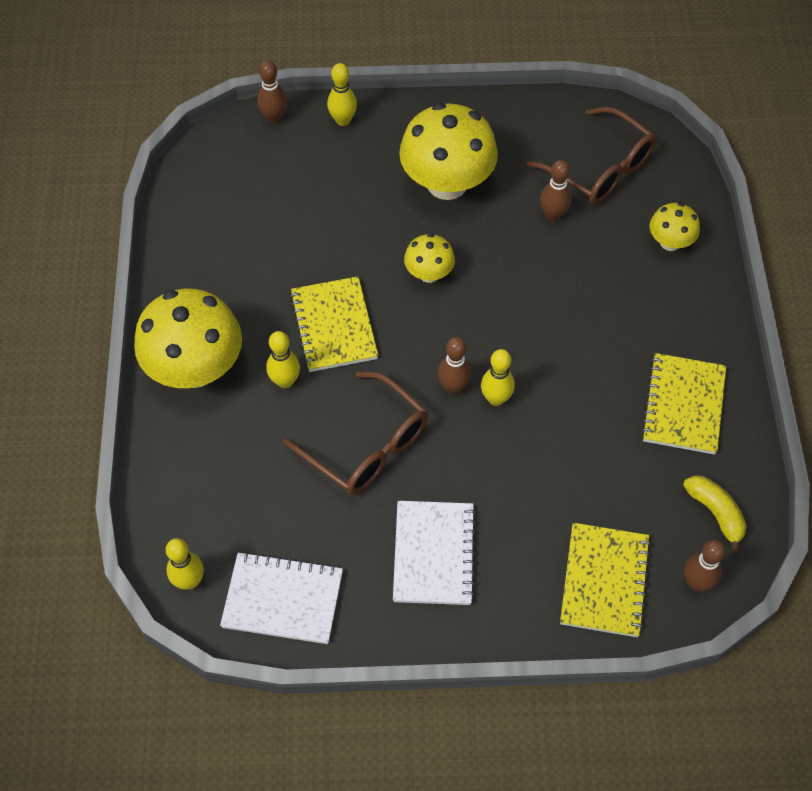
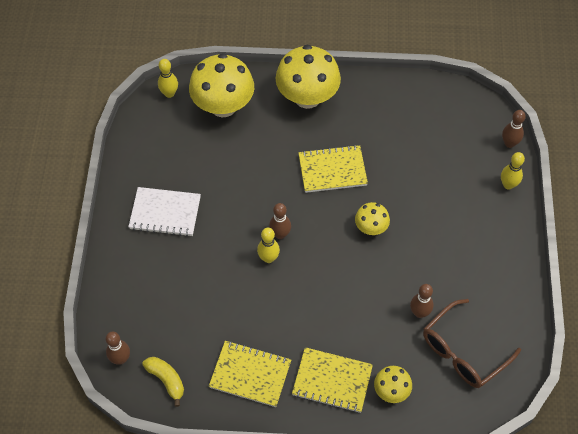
camera: 95 degrees right, 0 degrees up
white notebook [220,552,343,644] -> none
yellow bowling pin [266,331,300,388] -> none
brown glasses [283,372,428,495] -> none
yellow mushroom [399,103,498,200] -> yellow mushroom moved to [189,53,254,117]
yellow notebook [560,523,651,637] -> yellow notebook moved to [292,347,373,413]
yellow banana [683,475,747,553] -> yellow banana turned 105 degrees counterclockwise [142,357,184,407]

